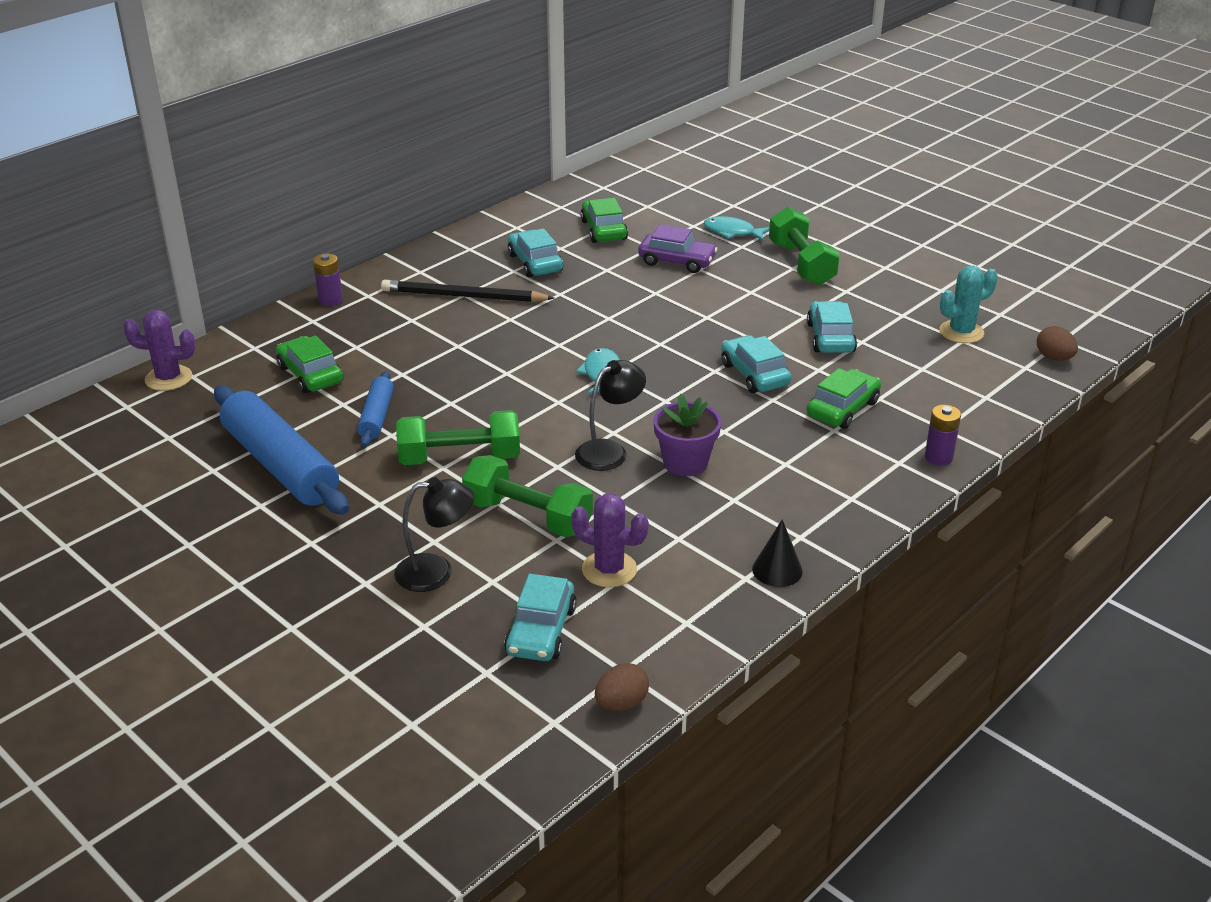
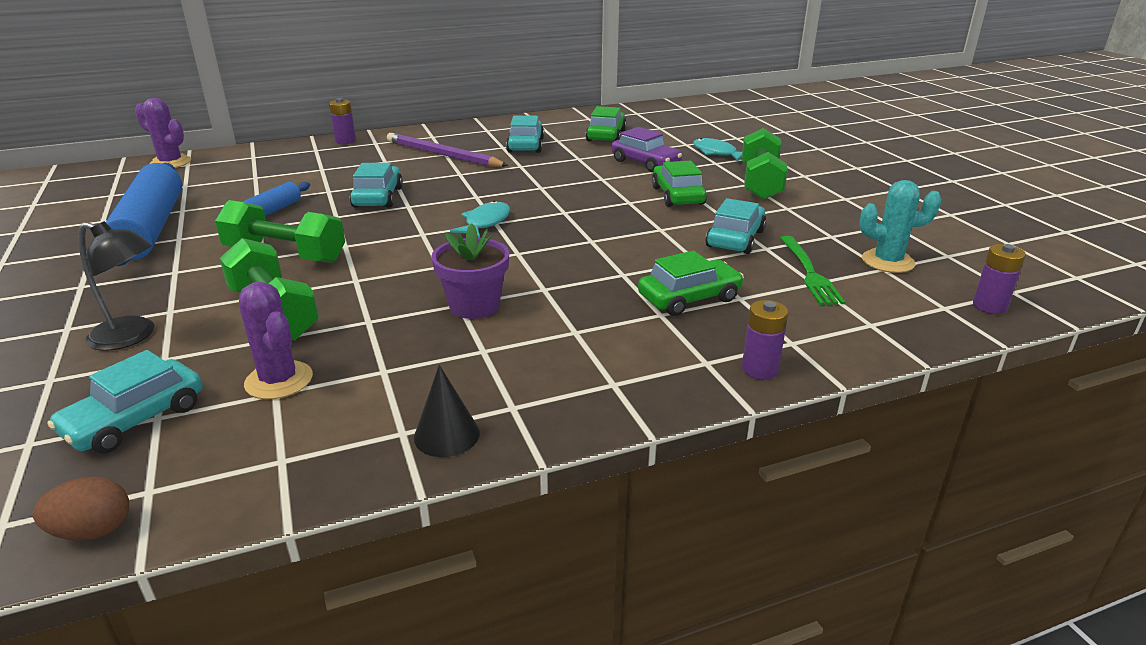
camera: 25 degrees right, 5 degrees down
green car [276,336,343,394] -> green car moved to [652,161,707,207]
black pencil [381,280,554,302] -> purple pencil [387,133,508,167]
black lamp [575,360,646,471] -> none
turquoise car [721,335,792,393] -> turquoise car moved to [350,163,403,208]
brown egg [1037,326,1078,361] -> purple battery [973,244,1026,314]
none -> green fork [780,236,845,305]

